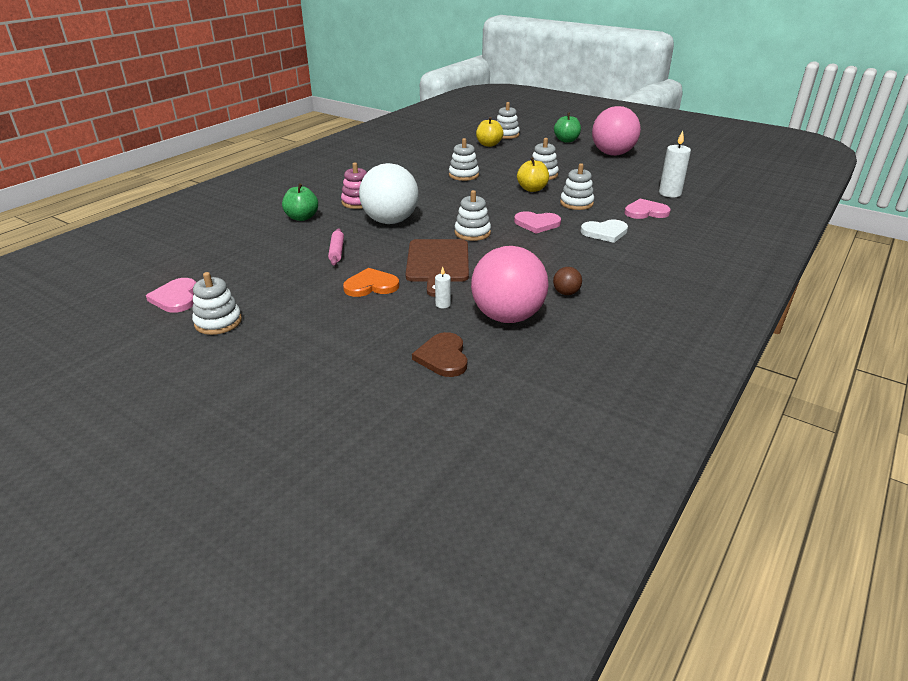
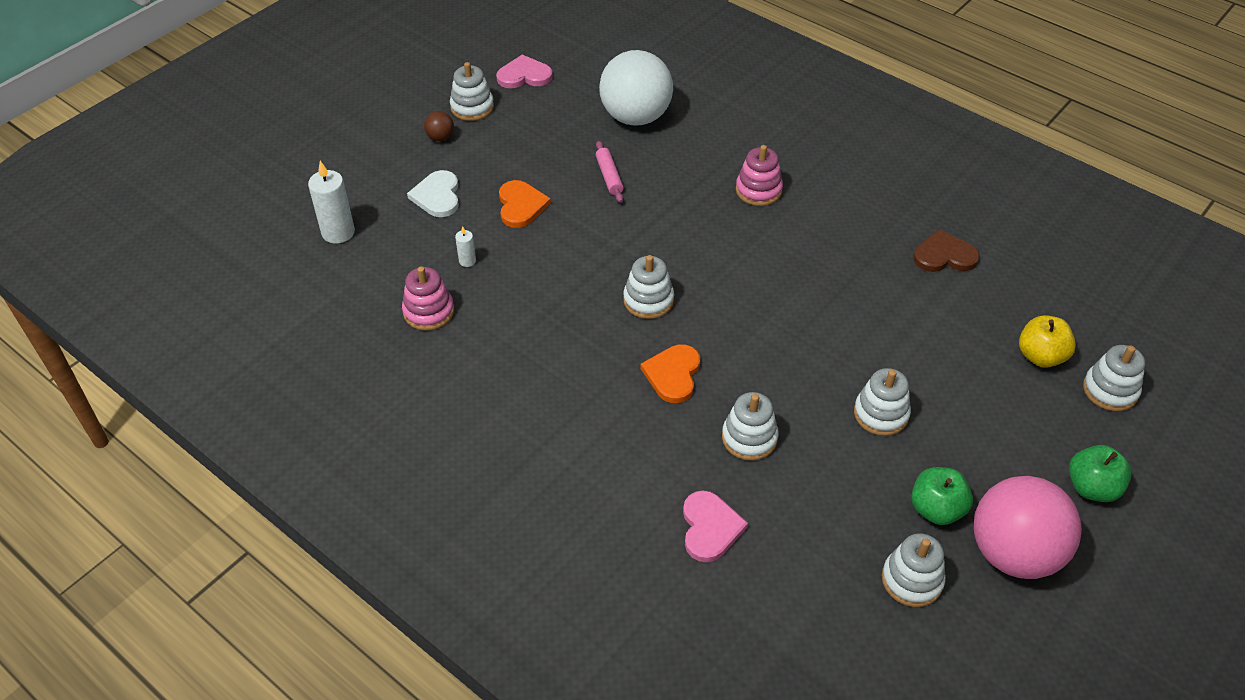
camera: 95 degrees right, 15 degrees up
green apple [282,183,318,221] -> green apple moved to [911,467,973,525]
pink rolling pin [328,228,344,266] -> pink rolling pin turned 75 degrees clockwise [596,141,624,203]
white ball [359,163,419,224] -> white ball moved to [599,50,673,126]
brown cutting board [406,239,469,297] -> none
brown heart [412,332,467,377] -> brown heart moved to [913,229,980,272]
white stacking toy [449,138,479,181] -> white stacking toy moved to [882,533,946,607]
pink ball [471,246,549,323] -> pink stacking toy [402,266,454,331]
pink heart [514,211,561,234] -> orange heart [640,344,700,403]
yellow apple [517,157,549,192] -> none
brown ball [553,267,582,295] -> brown ball moved to [424,111,454,141]
white heart [581,220,628,243] -> white heart moved to [407,170,459,217]
white candle [659,131,691,198] -> white candle moved to [308,161,355,244]

